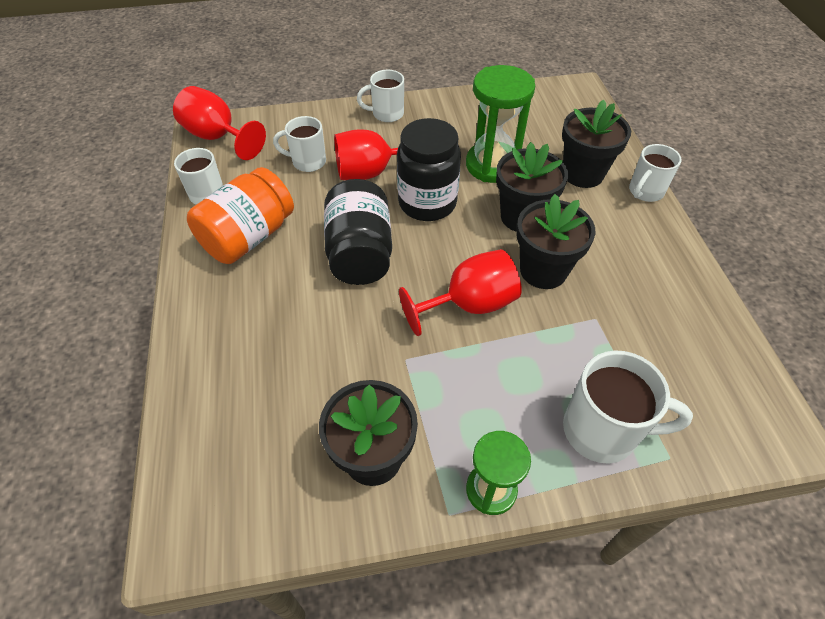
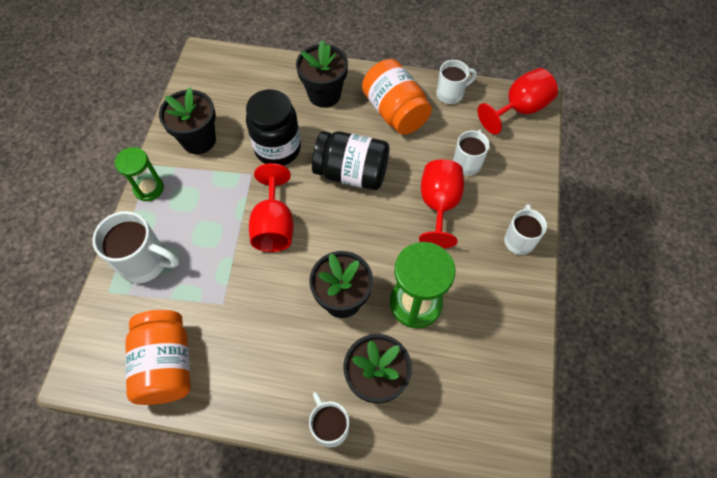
camera: 110 degrees right, 10 degrees up
black jar [397,118,461,221] -> black jar moved to [246,89,301,165]
black flower pot [516,194,595,289] -> black flower pot moved to [296,40,348,108]
white mug [563,351,693,463] -> white mug turned 105 degrees counterclockwise [92,211,179,283]
none -> orange jar [125,310,191,405]

